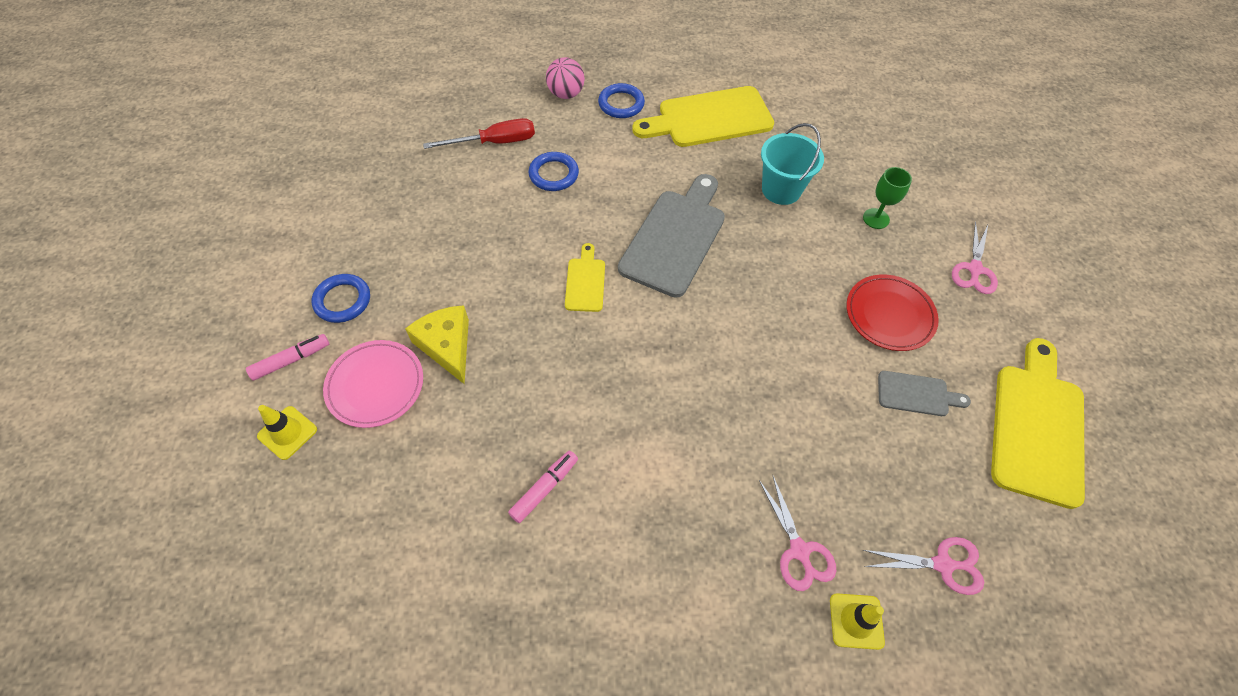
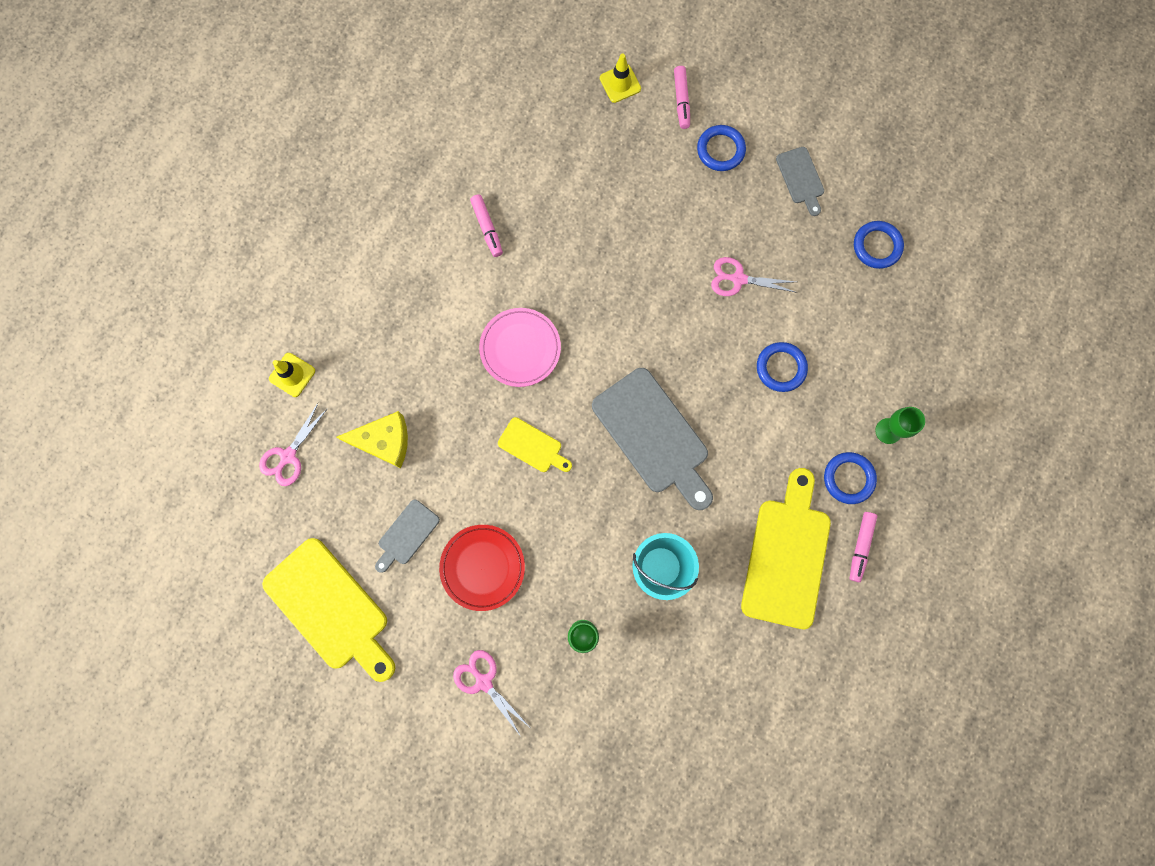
camera: 120 degrees right, 20 degrees up
pink plate [323,340,423,428] -> pink plate moved to [479,308,561,387]
yellow cheese [405,305,469,384] -> yellow cheese moved to [336,411,408,468]
red screwdriver [423,118,535,149] -> none
pink ball [546,57,585,99] -> green goblet [875,407,925,444]
yellow cutting board [565,243,605,312] -> yellow cutting board moved to [498,417,572,472]
pink scissors [759,476,836,591] -> pink scissors moved to [711,257,797,296]
none -> grey cutting board [776,147,824,216]
none -> pink marker [850,512,877,582]
none -> blue ring [854,221,904,269]

